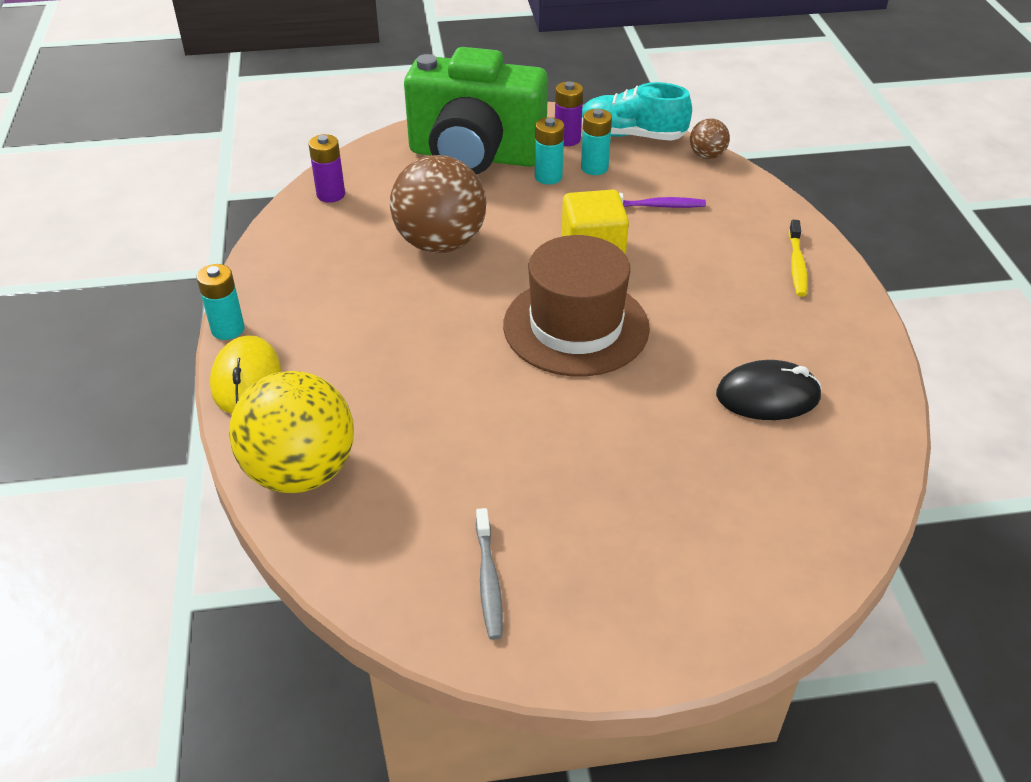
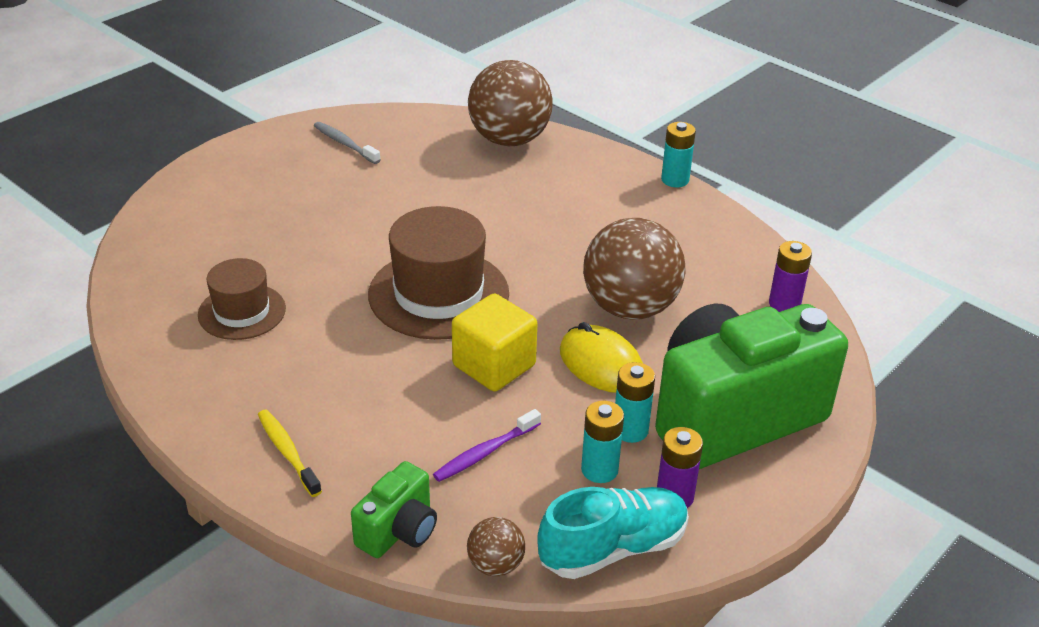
camera: 140 degrees right, 5 degrees down
yellow mouse [210,335,281,414] -> yellow mouse moved to [560,322,643,393]
yellow ball [229,371,354,493] -> brown ball [468,60,553,146]
black mouse [716,360,822,420] -> brown hat [198,258,286,340]
none -> green camera [351,461,437,558]

